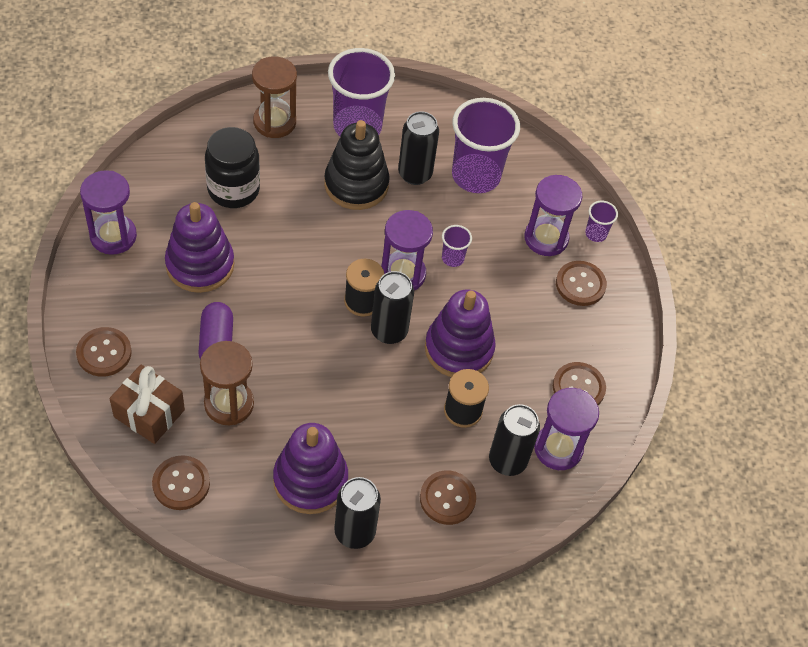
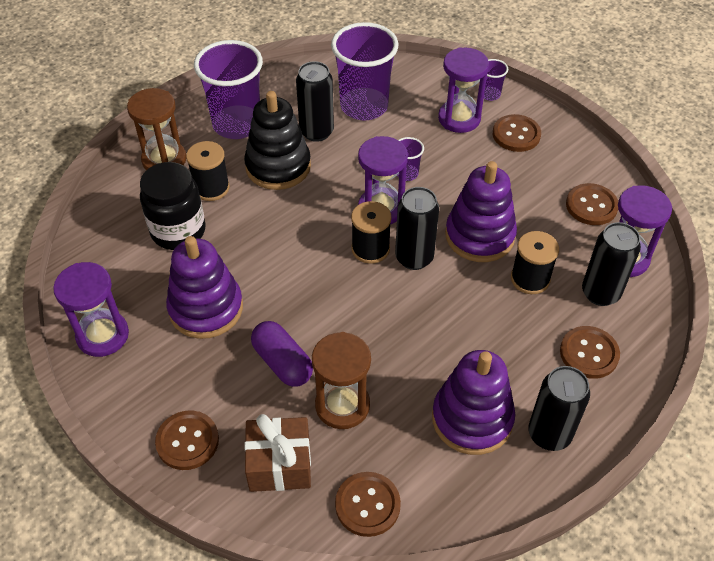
camera: 30 degrees left, 5 degrees down
none -> black spool [186,141,230,201]

